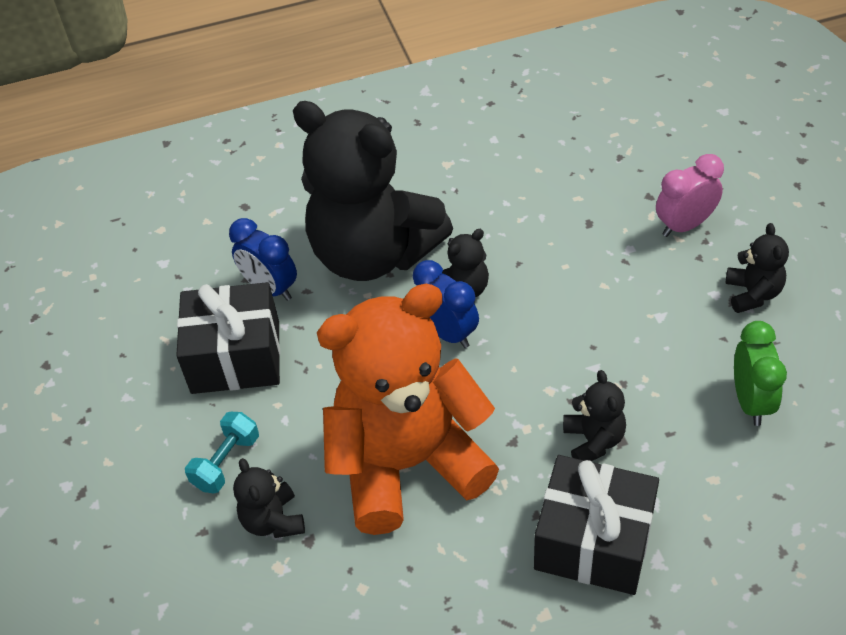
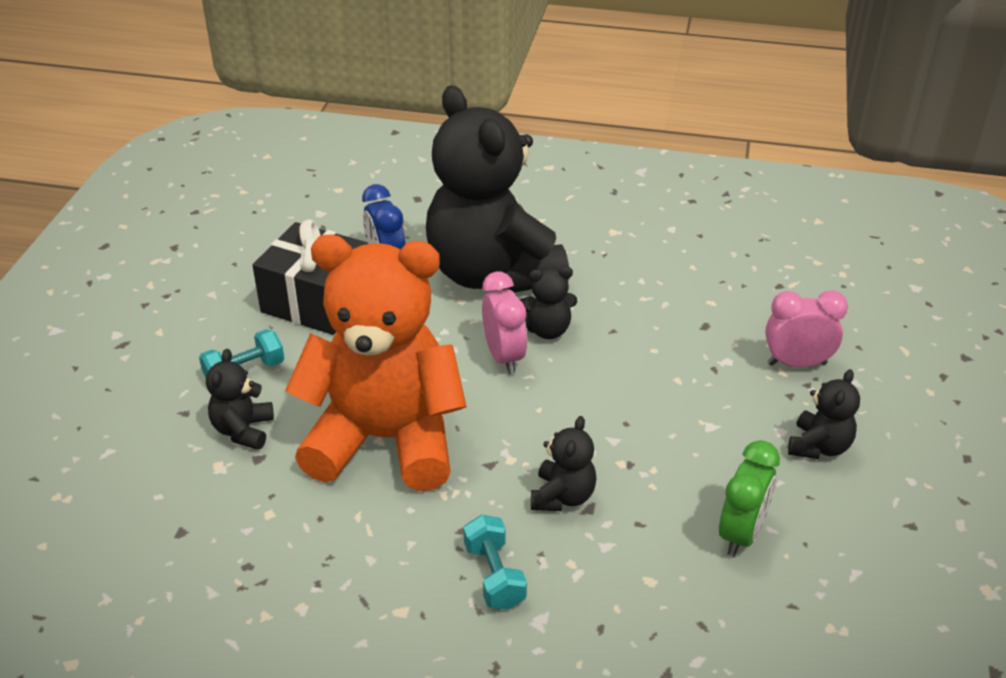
camera: 25 degrees right, 10 degrees down
blue clock [413,260,479,348] -> pink clock [482,272,527,374]
black gift [534,455,659,595] -> turquoise dumbbell [464,515,527,610]

